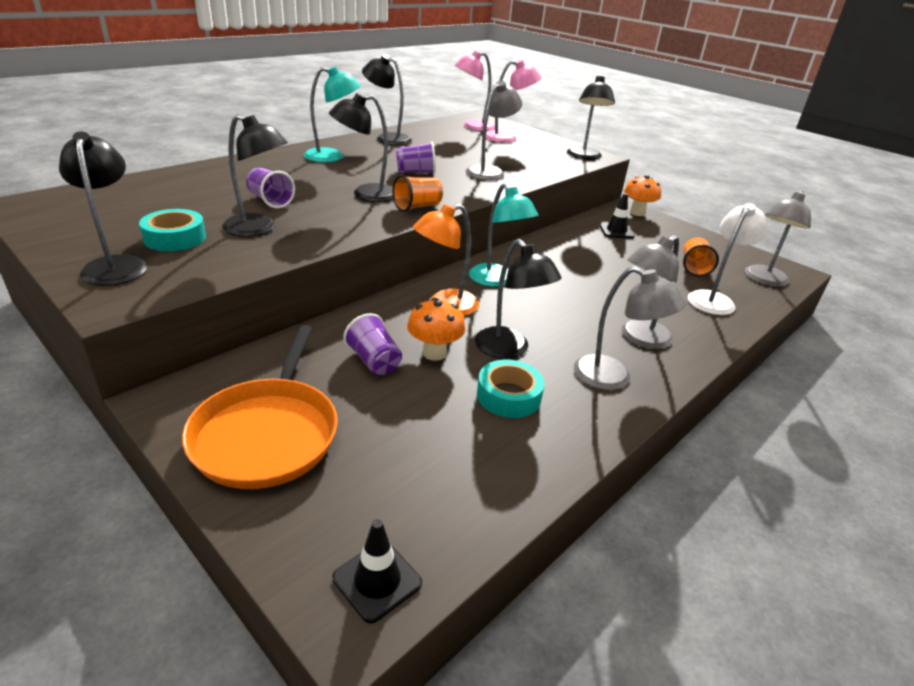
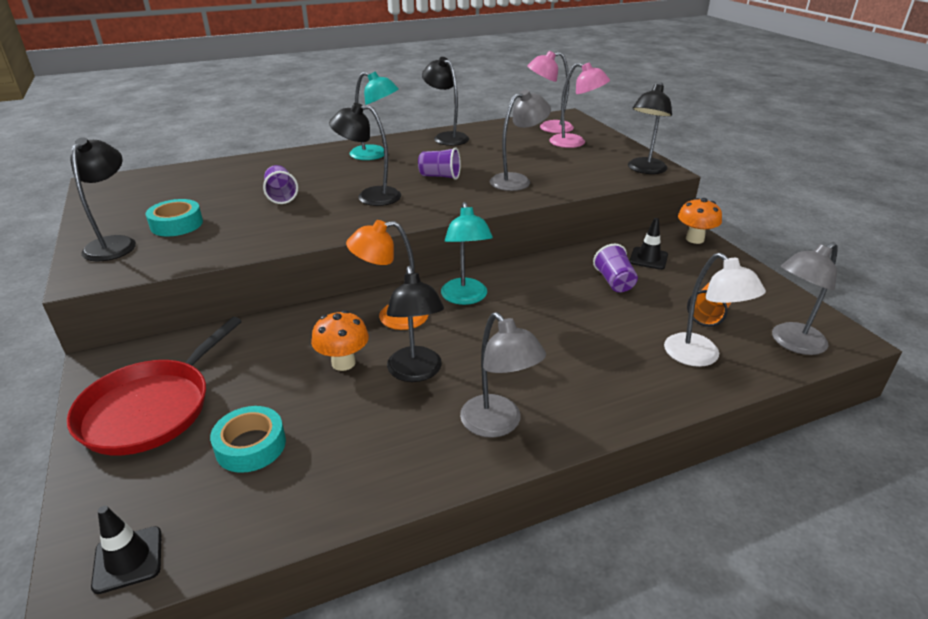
camera: 25 degrees right, 0 degrees up
orange pan [182,325,338,489] -> red pan [67,317,242,455]
black lamp [222,114,288,237] -> none
purple cup [343,313,402,376] -> purple cup moved to [593,244,638,292]
orange cup [392,175,443,212] -> none
turquoise tape [477,360,544,418] -> turquoise tape moved to [210,406,286,473]
grey lamp [622,235,679,349] -> none
white lamp [688,203,769,315] -> white lamp turned 90 degrees clockwise [664,253,766,367]

